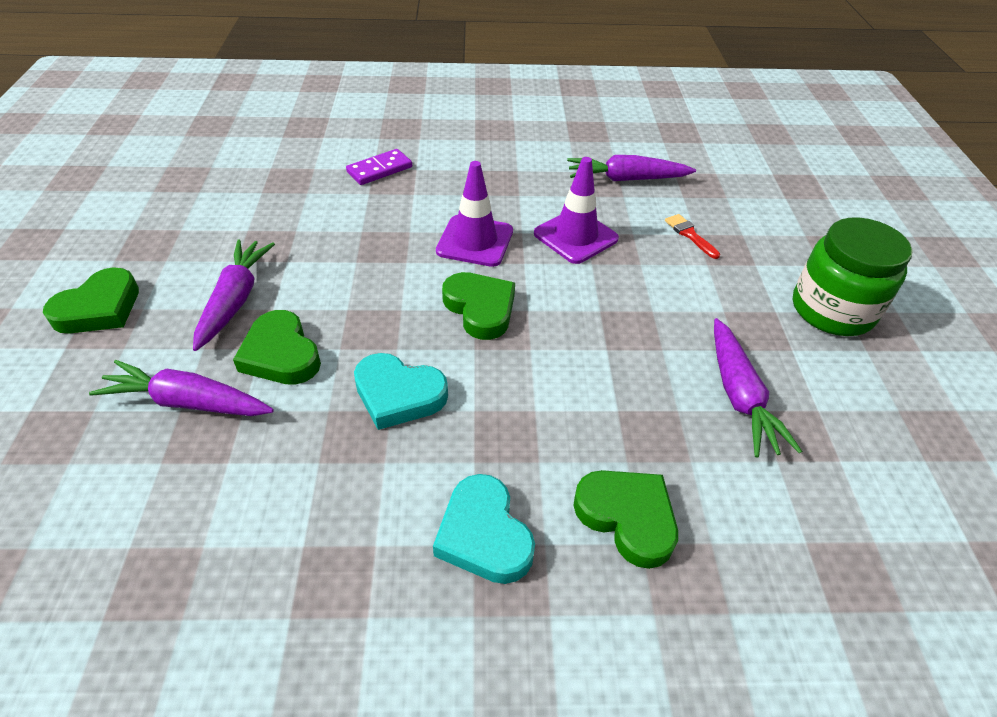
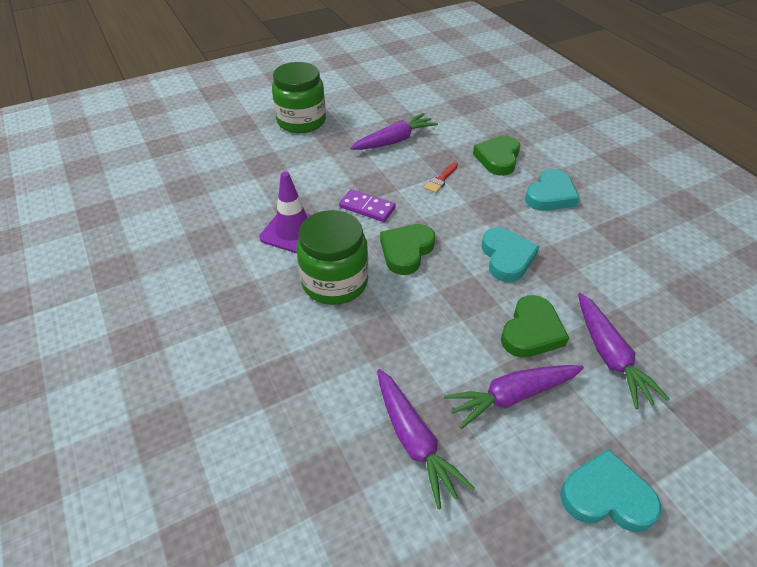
camera: 115 degrees left, 0 degrees up
green heart [43,267,139,334] -> turquoise heart [560,449,661,532]
purple domino [346,149,412,185] -> purple domino moved to [339,189,396,222]
purple traffic cone [436,161,513,267] -> green jar [296,210,368,305]
purple carrot [567,155,696,181] -> purple carrot moved to [377,369,475,509]
red brush [665,214,720,259] -> red brush moved to [424,162,458,193]

